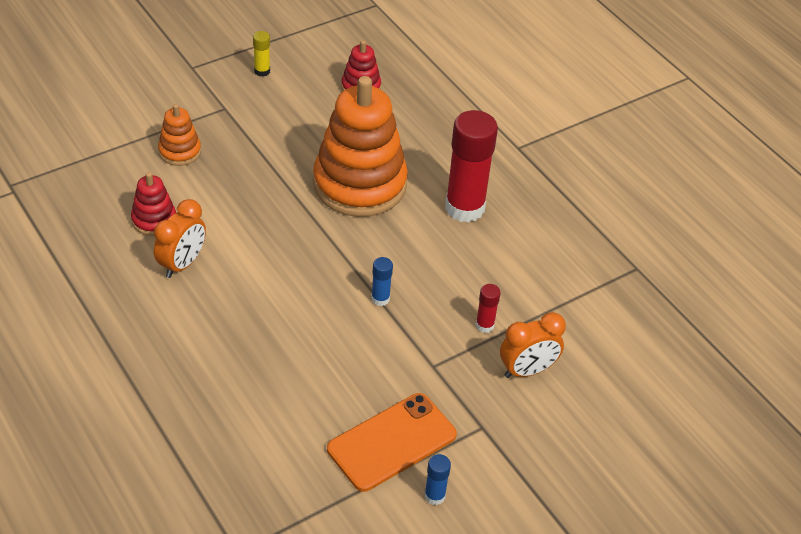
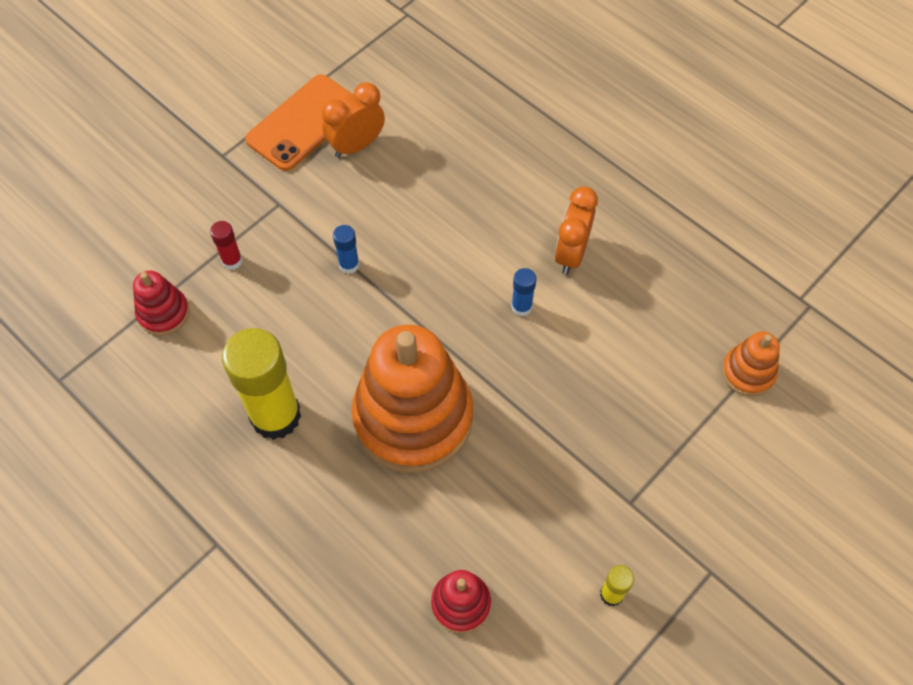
camera: 170 degrees right, 15 degrees up
red stacking toy [131,172,176,236] -> red stacking toy moved to [133,271,189,336]
orange stacking toy [158,104,201,166] -> orange stacking toy moved to [722,332,780,397]
blue glue stick [425,454,451,505] -> blue glue stick moved to [511,268,537,316]
red glue stick [445,110,498,223] -> yellow glue stick [222,328,301,440]
orange clock [500,312,566,378] -> orange clock moved to [322,82,385,158]

